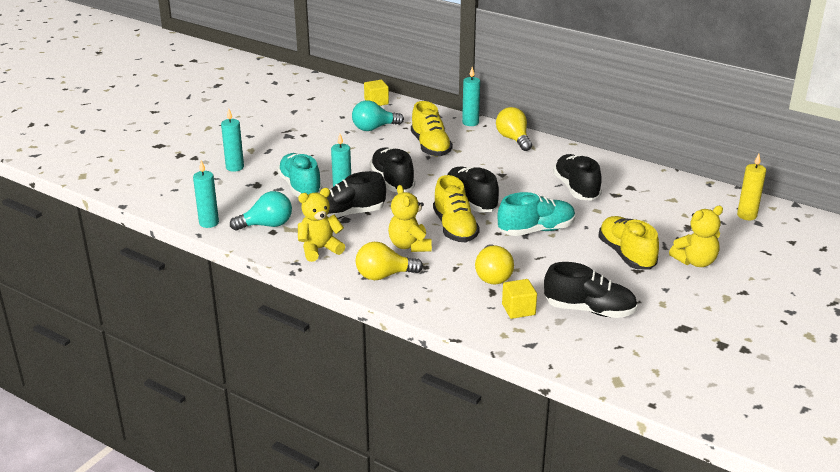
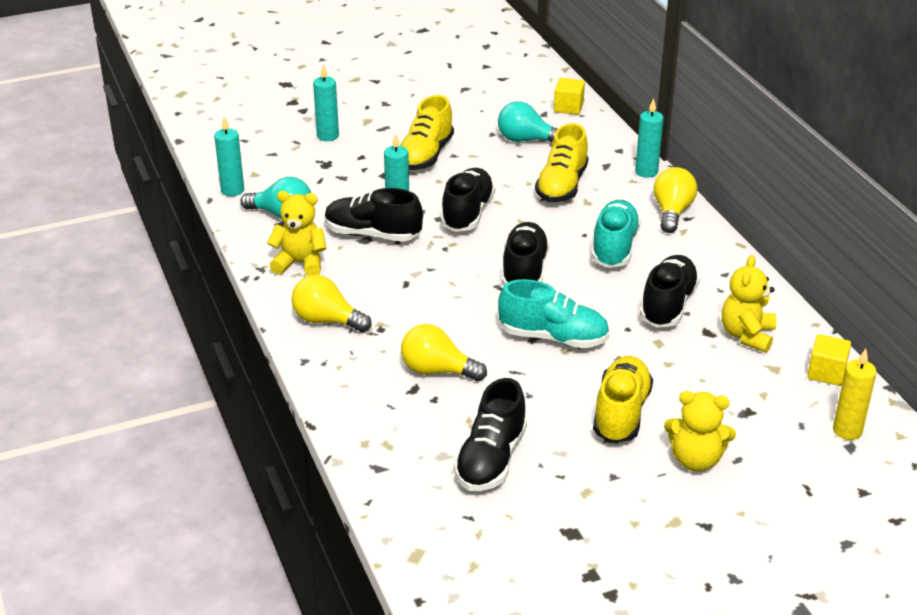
camera: 35 degrees right, 5 degrees up
turquoise shoe [277,153,322,197] -> turquoise shoe moved to [592,200,641,268]
yellow teddy bear [388,185,432,252] -> yellow teddy bear moved to [722,255,777,353]
yellow shoe [433,175,480,243] -> yellow shoe moved to [400,95,454,170]
yellow light bulb [475,244,514,284] -> yellow light bulb turned 75 degrees clockwise [401,324,487,381]
yellow cube [502,279,537,319] -> yellow cube moved to [807,334,851,386]
black shoe [544,262,638,318] -> black shoe turned 60 degrees clockwise [454,378,527,491]

